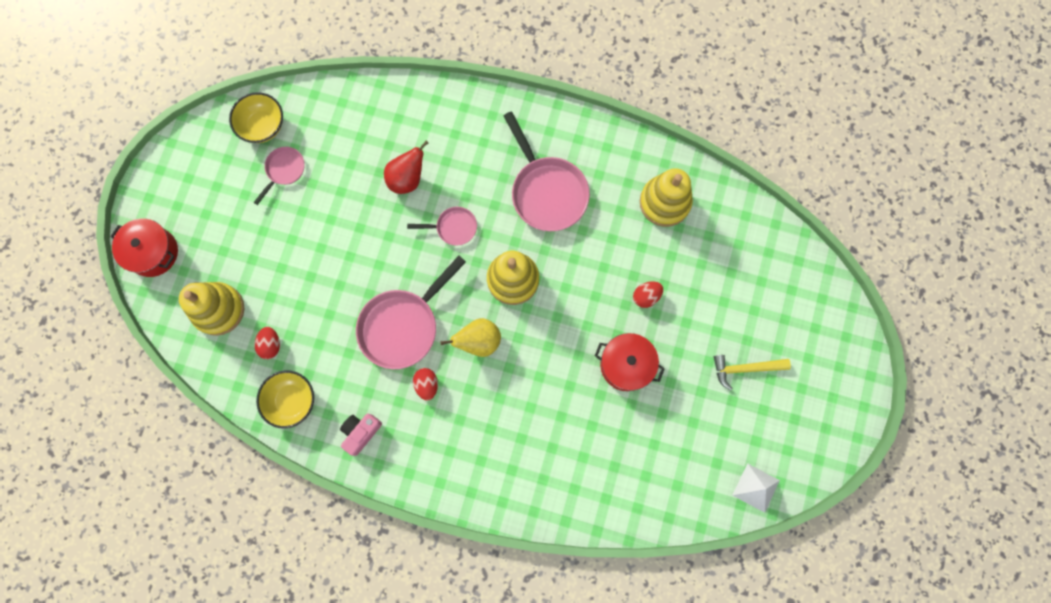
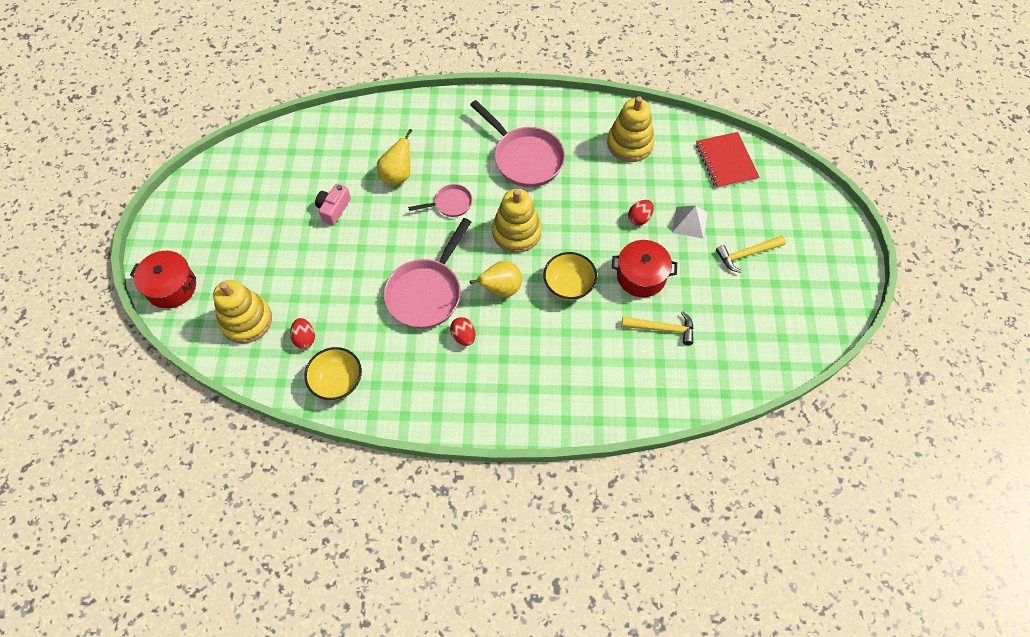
camera: 15 degrees left, 15 degrees down
yellow bowl [229,92,283,143] -> yellow bowl moved to [543,252,597,300]
pink pan [253,147,305,205] -> none
pink camera [340,414,382,456] -> pink camera moved to [315,184,351,225]
red pear [384,141,428,194] -> yellow pear [377,129,413,186]
white pyramid [732,463,780,513] -> white pyramid moved to [672,206,707,239]
none -> yellow hammer [622,311,694,345]
none -> red notebook [696,132,759,189]

